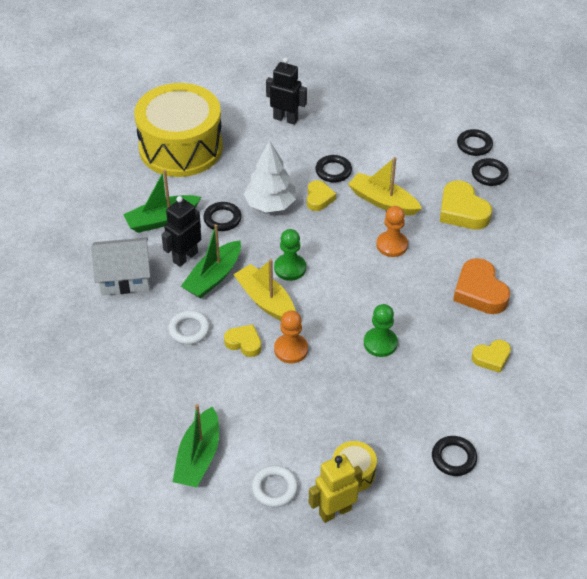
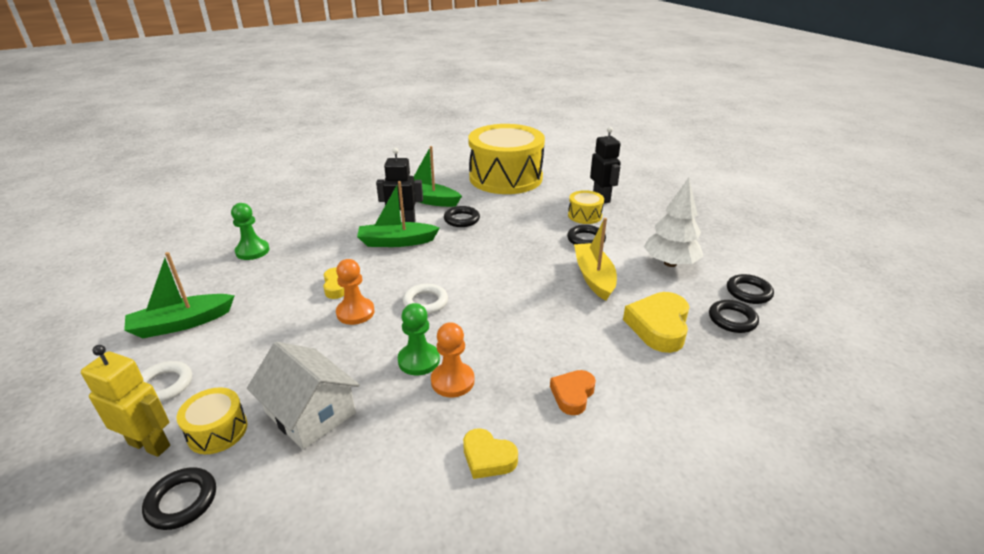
camera: 50 degrees right, 15 degrees down
white house [91,237,151,295] -> white house moved to [247,342,360,450]
white ring [168,310,210,345] -> white ring moved to [403,284,448,314]
yellow boat [233,259,296,321] -> none
white tree [244,140,296,213] -> white tree moved to [644,178,704,267]
green pawn [274,229,306,281] -> green pawn moved to [231,203,270,260]
yellow heart [307,180,336,211] -> none
orange pawn [376,206,408,257] -> orange pawn moved to [431,322,475,397]
black ring [432,436,477,476] -> black ring moved to [142,467,216,530]
orange heart [453,258,510,314] -> orange heart [550,370,596,415], size x0.60
none -> yellow drum [568,190,604,224]

